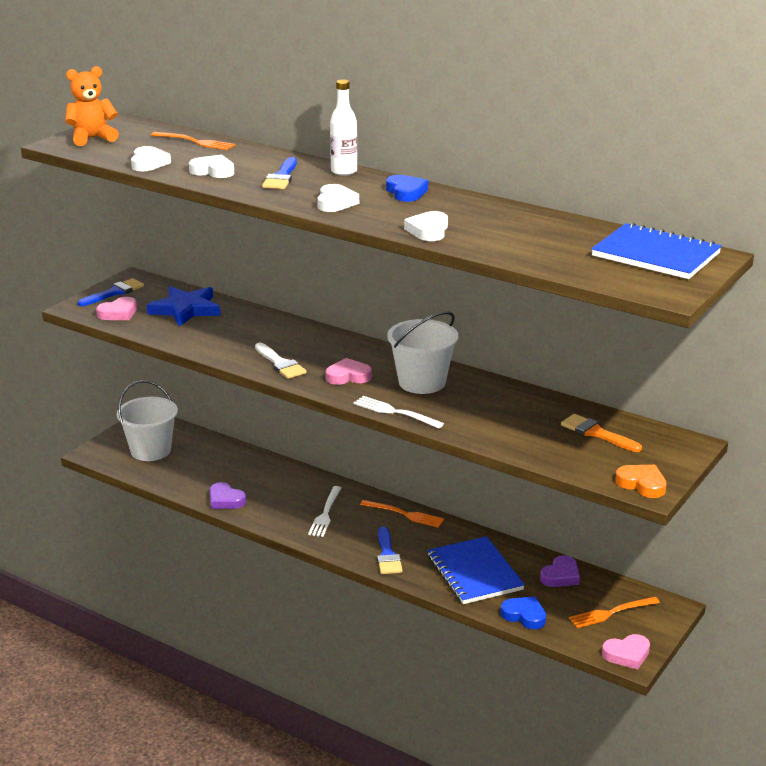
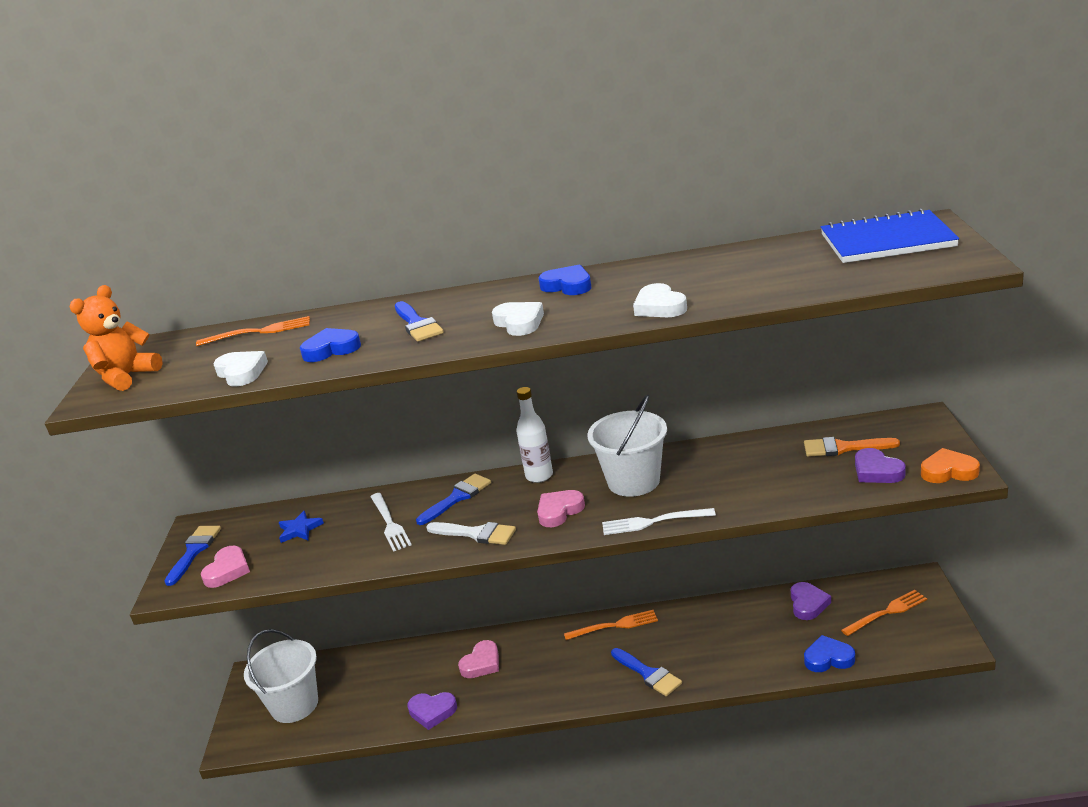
camera: 30 degrees left, 0 degrees up
blue star [147,286,221,327] -> blue star [279,511,324,543], size x0.52
white heart [189,155,234,178] -> blue heart [300,328,361,362]
white fork [308,486,342,537] -> white fork moved to [371,493,411,552]
white bottle [330,79,357,176] -> white bottle moved to [516,387,553,483]
blue notebook [427,536,525,604] -> none
orange fork [569,597,660,628] -> orange fork turned 150 degrees counterclockwise [841,590,927,636]
pink heart [602,634,650,670] -> pink heart moved to [458,640,499,678]
none -> blue brush [416,474,491,525]
none -> purple heart [855,448,906,483]

